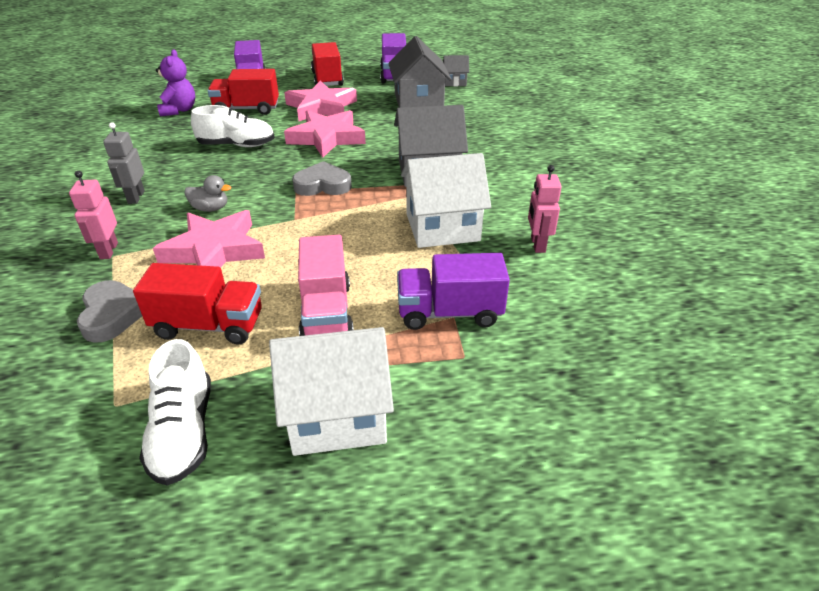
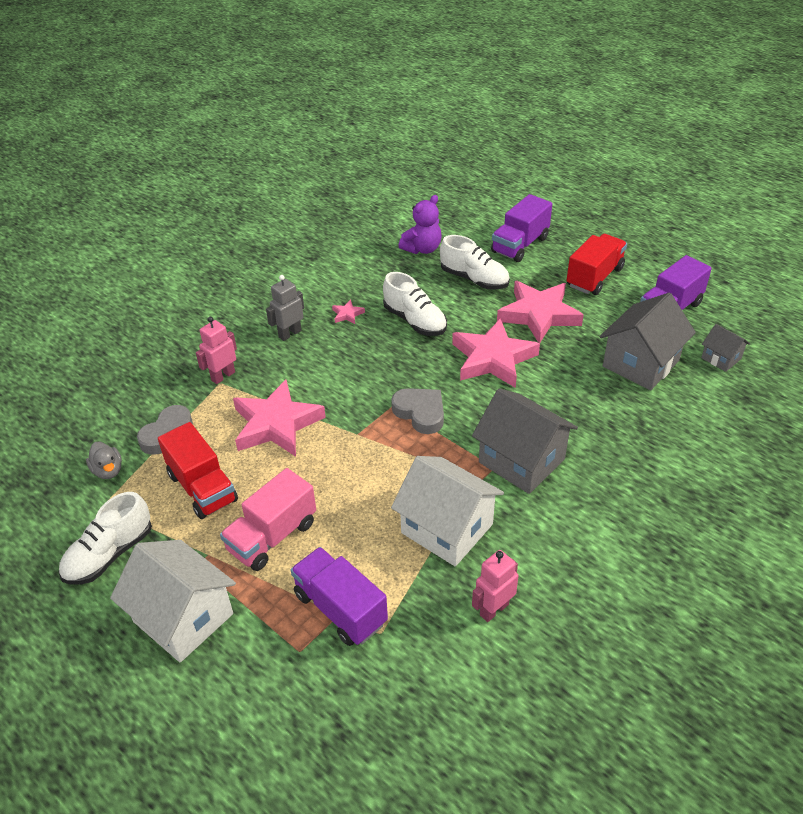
camera: 50 degrees right, 5 degrees up
grey duck [184,175,231,212] -> grey duck moved to [86,442,122,479]
red truck [208,69,279,115] -> white shoe [440,235,510,290]
none -> pink star [332,299,365,324]

